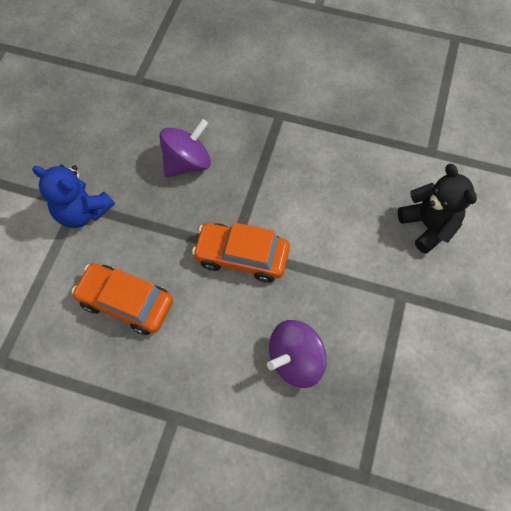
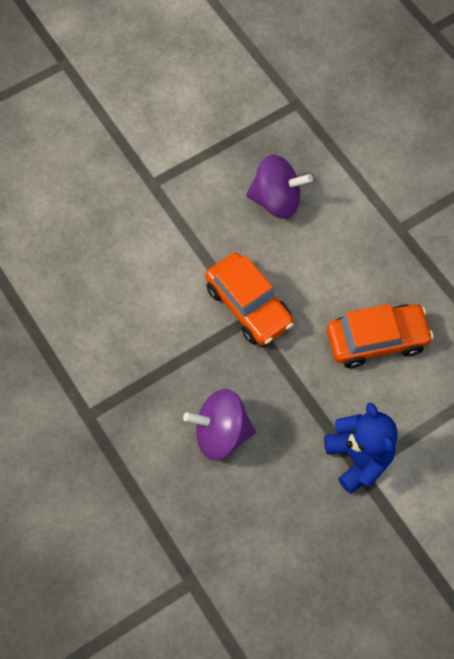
camera: 140 degrees left, 0 degrees up
orange car [72,263,173,335] -> orange car turned 75 degrees counterclockwise [327,304,434,368]
black teddy bear [398,164,477,254] -> none

